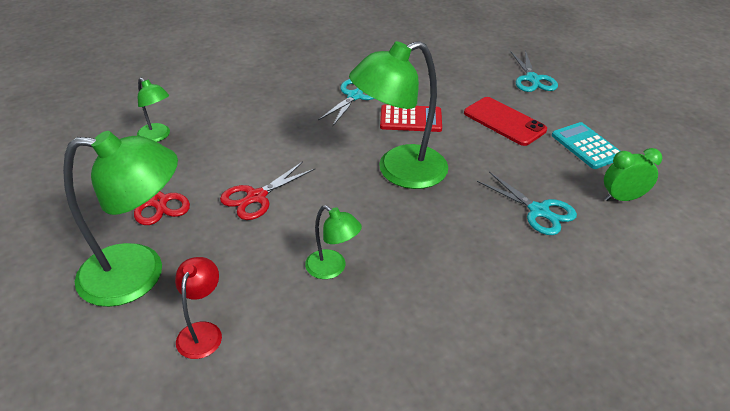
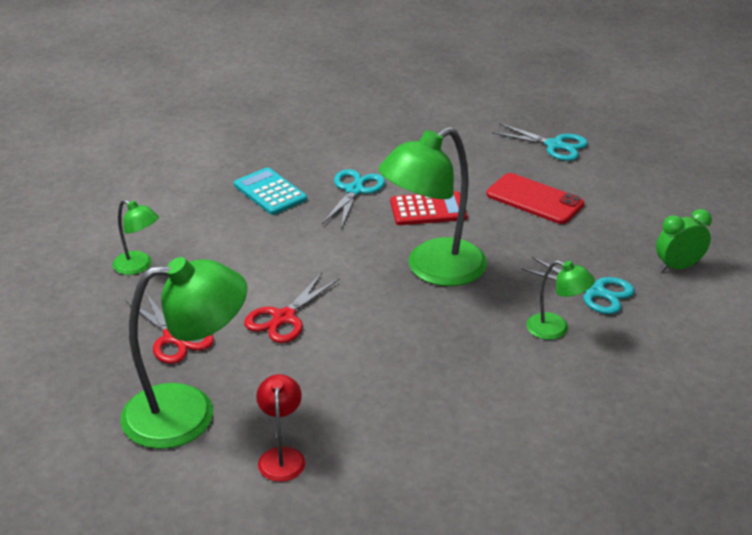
camera: 10 degrees left, 5 degrees down
green lamp [305,205,362,279] -> green lamp moved to [526,260,595,340]
turquoise scissors [511,51,558,92] -> turquoise scissors turned 45 degrees counterclockwise [492,123,588,161]
turquoise calculator [552,122,620,169] -> turquoise calculator moved to [234,167,307,215]

